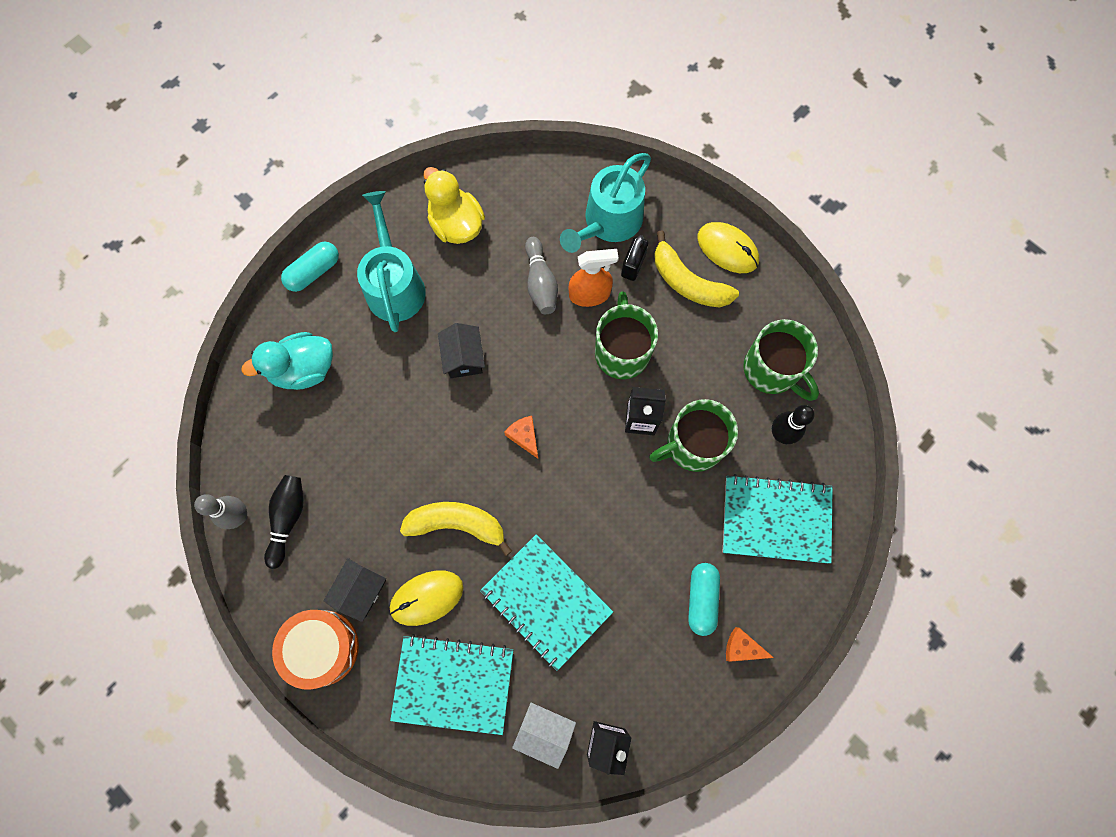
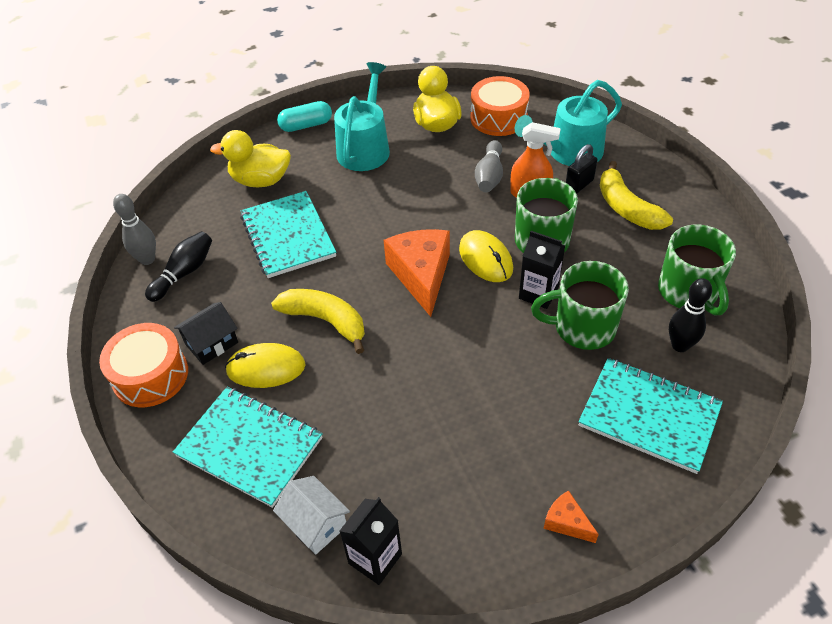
camera: 25 degrees right, 25 degrees down
turquoise duck [241,332,333,390] -> yellow duck [210,130,291,187]
black house [438,323,485,378] -> none
turquoise notebook [480,534,613,671] -> turquoise notebook moved to [240,191,336,278]
orange cheese [504,416,538,459] -> orange cheese [384,229,450,317], size x2.09
turquoise capsule [688,563,720,636] -> none
yellow mouse [697,222,759,273] -> yellow mouse moved to [459,230,513,282]
none -> orange drum [470,76,530,136]

